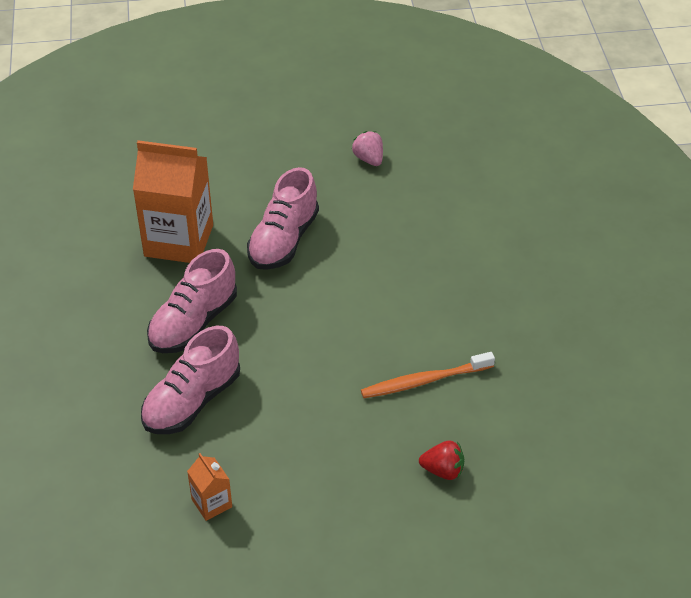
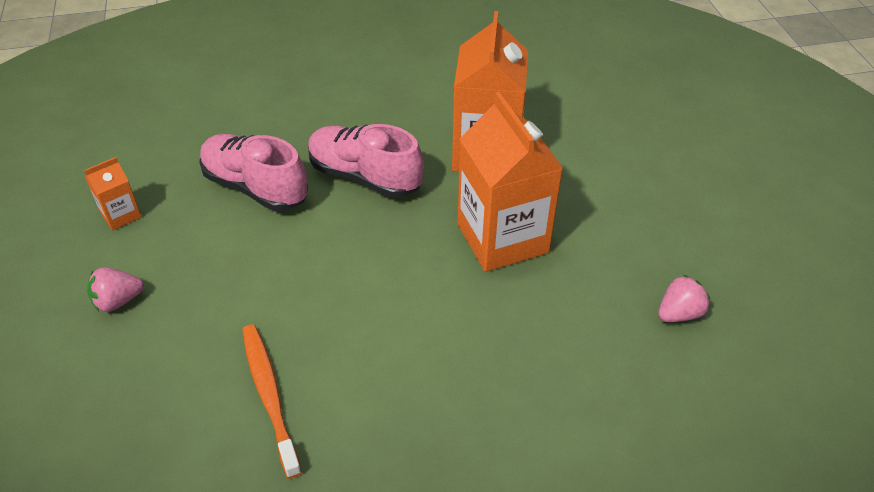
camera: 85 degrees right, 0 degrees up
pink shoe [247,167,319,270] -> orange carton [457,92,563,272]
red strawberry [419,440,464,480] -> none
none -> pink strawberry [87,267,144,312]

